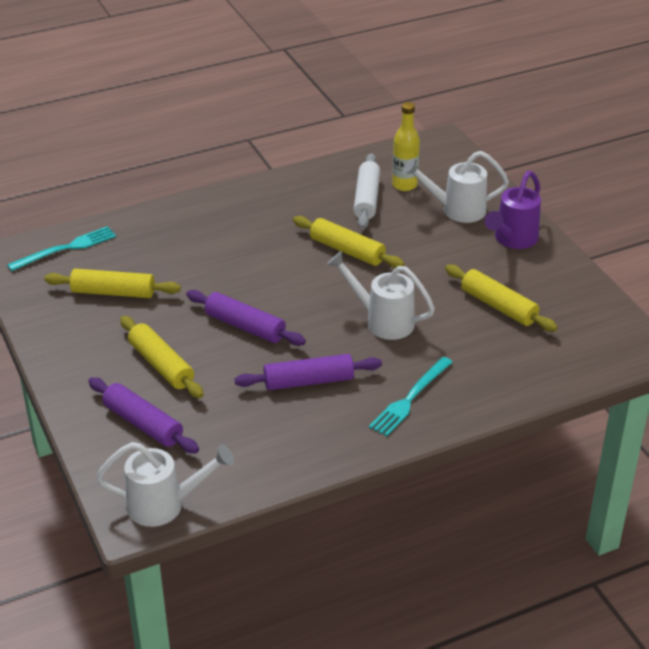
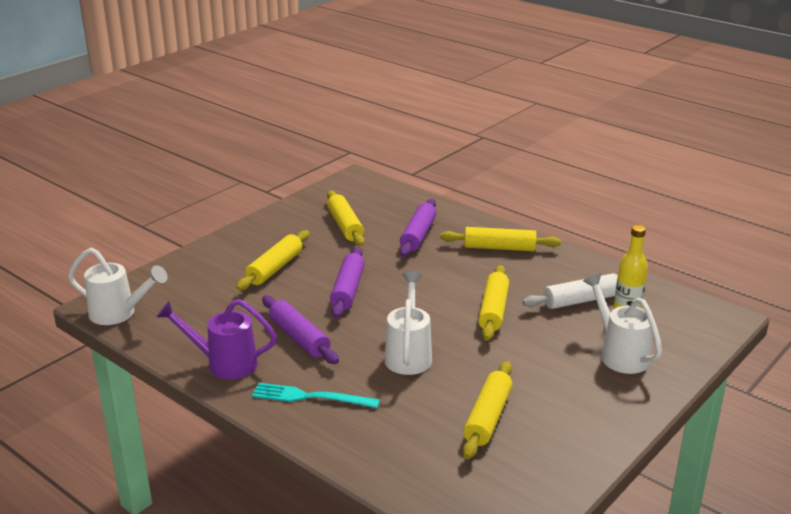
camera: 65 degrees right, 10 degrees down
turquoise fork [7,226,116,271] -> none
purple rolling pin [88,377,199,453] -> purple rolling pin moved to [400,199,436,257]
white watering can [96,442,234,527] -> white watering can turned 45 degrees counterclockwise [68,248,168,325]
purple watering can [484,171,541,249] -> purple watering can moved to [157,299,277,379]
none -> yellow rolling pin [440,227,561,251]

